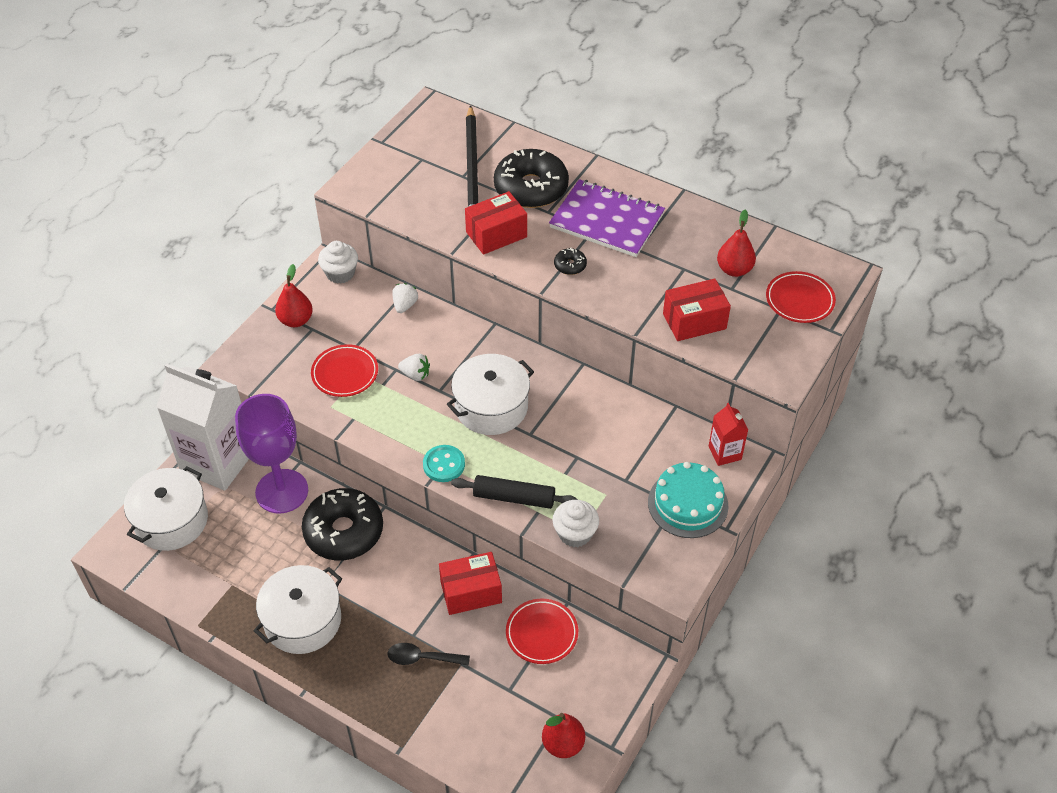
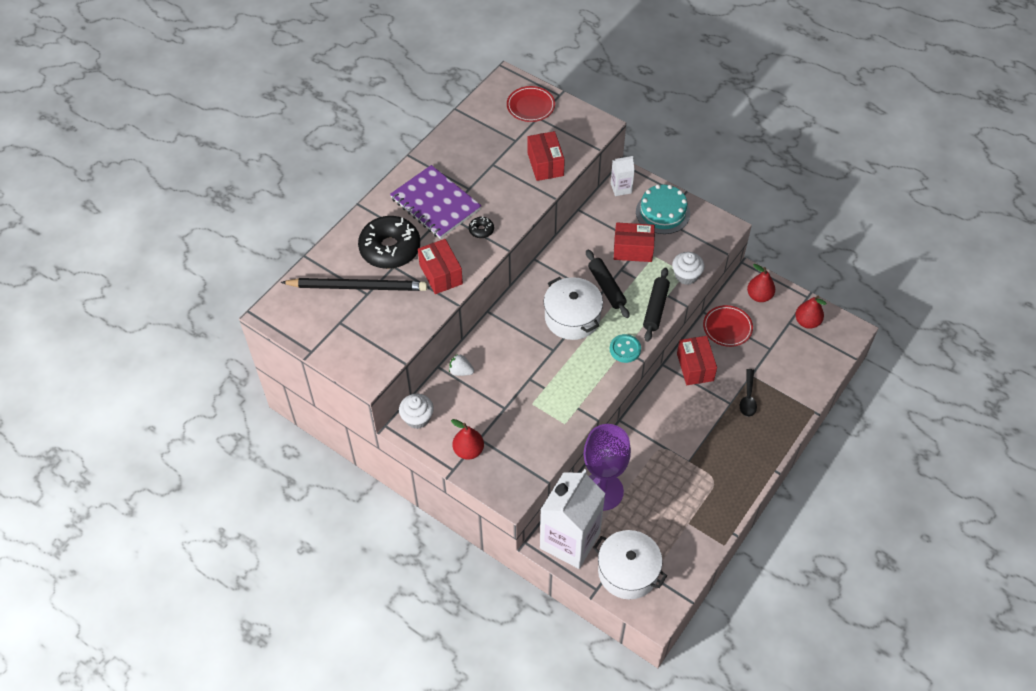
camera: 85 degrees left, 5 degrees up
white pot [254,565,342,654] -> none
black donut [302,488,383,560] -> none
red plate [311,344,378,397] -> none
white strawberry [398,354,430,381] -> none
purple notebook [549,179,665,257] -> purple notebook turned 75 degrees counterclockwise [390,165,481,239]
red carton [709,403,748,466] -> white carton [611,156,635,196]
red pear [717,210,756,277] -> red pear moved to [747,264,775,302]
none -> black rolling pin [586,249,629,318]
none -> red box [614,223,655,262]

